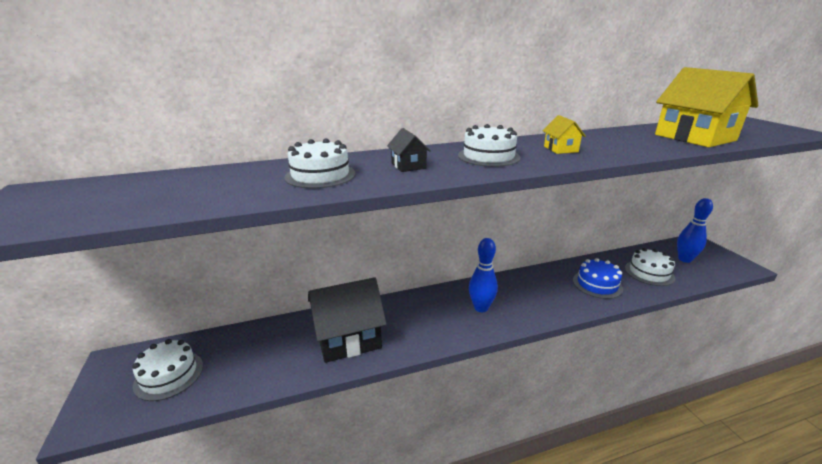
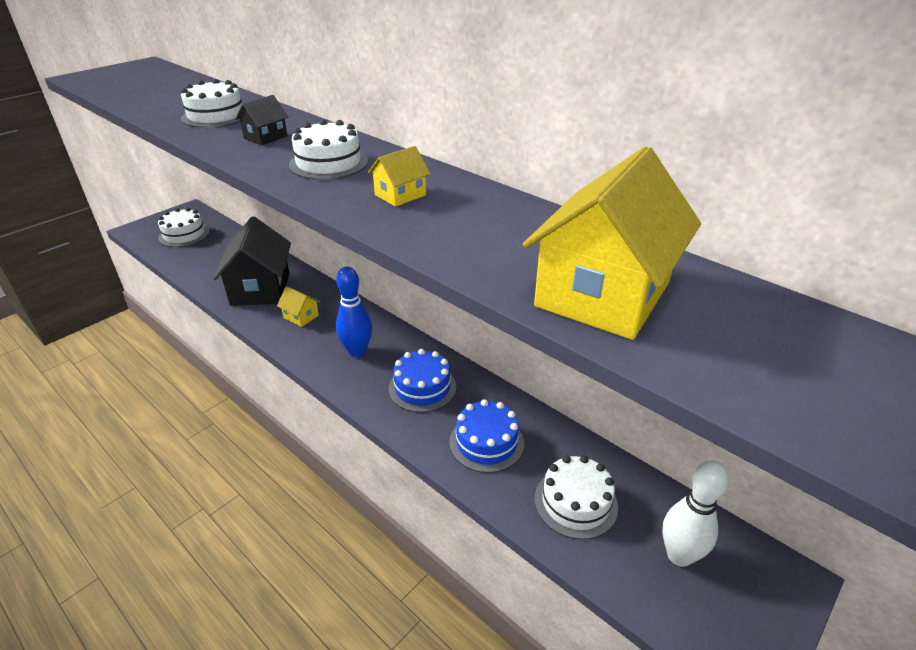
camera: 60 degrees right, 10 degrees up
black house [308,277,387,363] -> black house turned 45 degrees clockwise [213,217,291,306]
blue bowling pin [677,198,713,263] -> white bowling pin [662,460,729,567]
none -> yellow house [277,286,320,327]
none -> blue cake [389,349,456,413]

